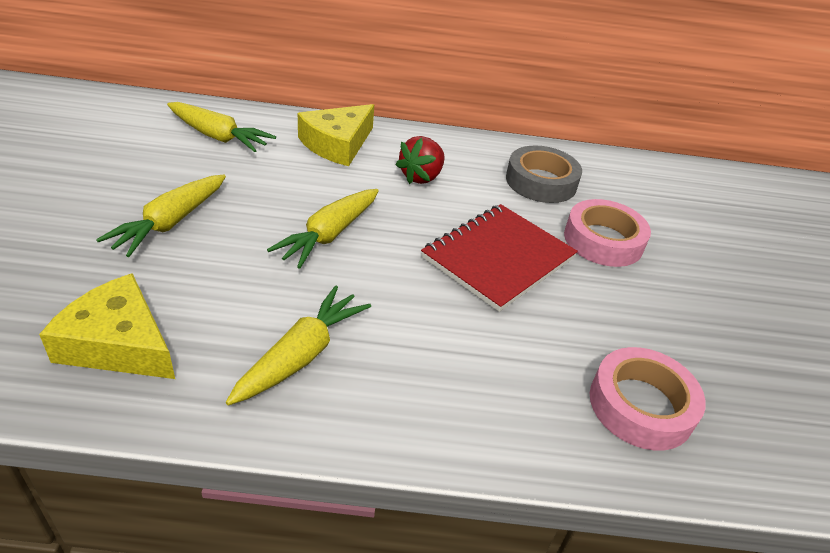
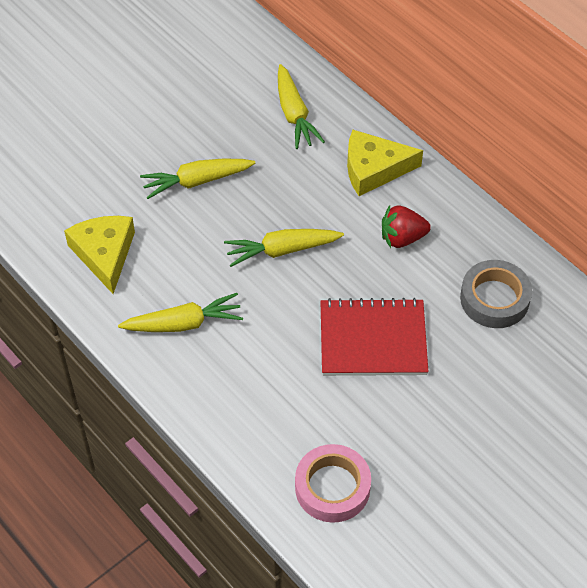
camera: 50 degrees right, 15 degrees up
pink tape [564,199,651,267] -> none

